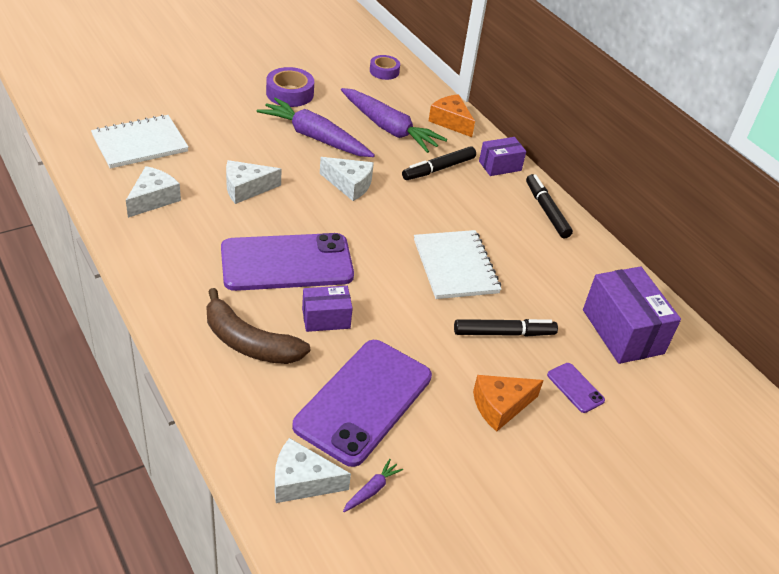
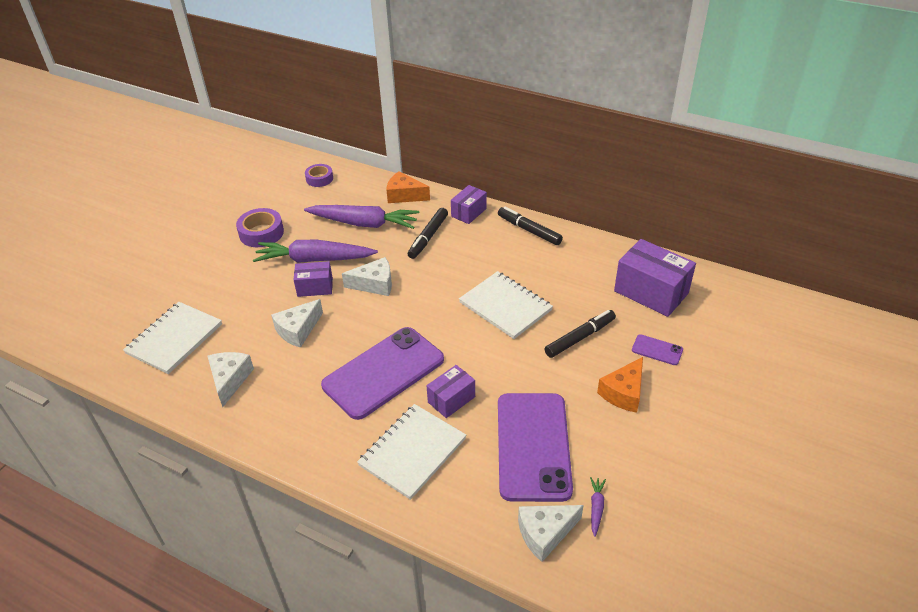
camera: 25 degrees left, 0 degrees up
brown banana [206,288,310,364] -> white notebook [357,404,466,500]
none -> purple box [294,261,333,297]

